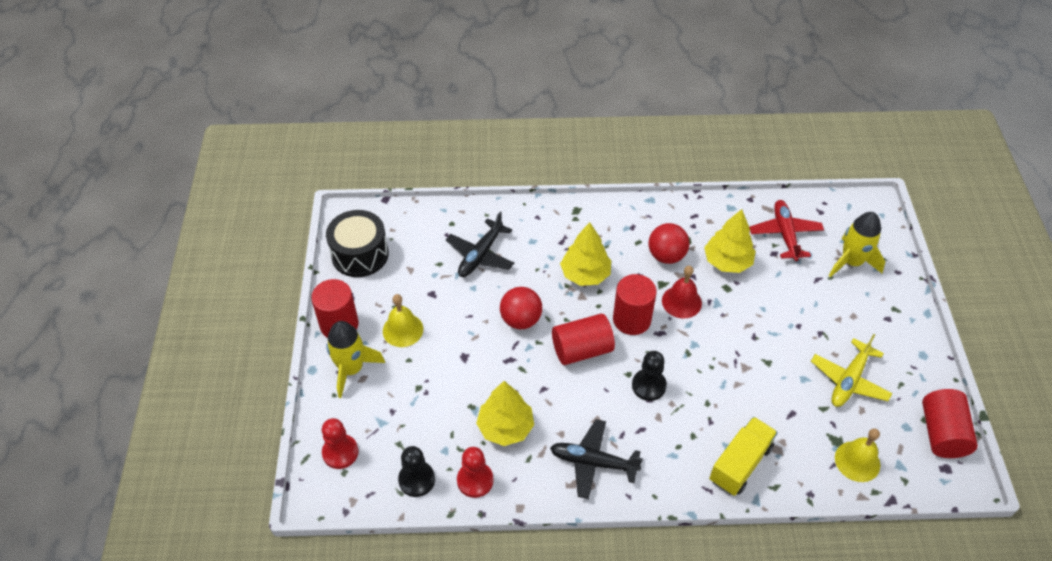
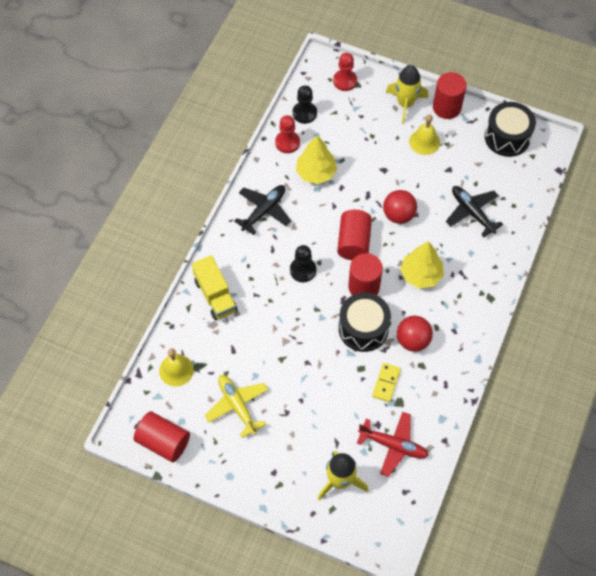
camera: 115 degrees right, 10 degrees up
red bell [662,266,702,318] -> black drum [339,293,391,352]
yellow tree [704,209,756,273] -> yellow domino [372,363,401,402]

